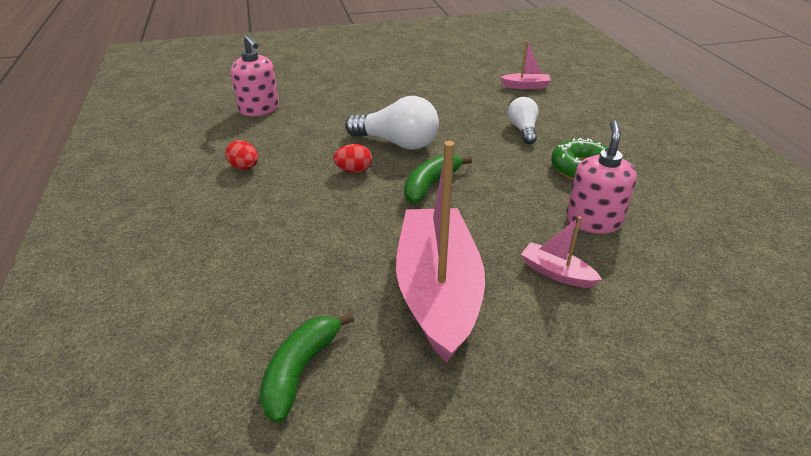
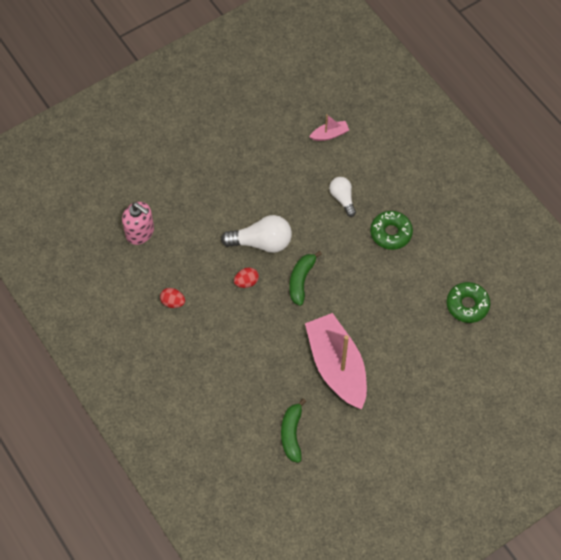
camera: 20 degrees left, 25 degrees up
pink boat [521,216,602,288] -> none
pink soap dispenser [566,120,637,234] -> none
none -> green donut [446,282,490,323]

